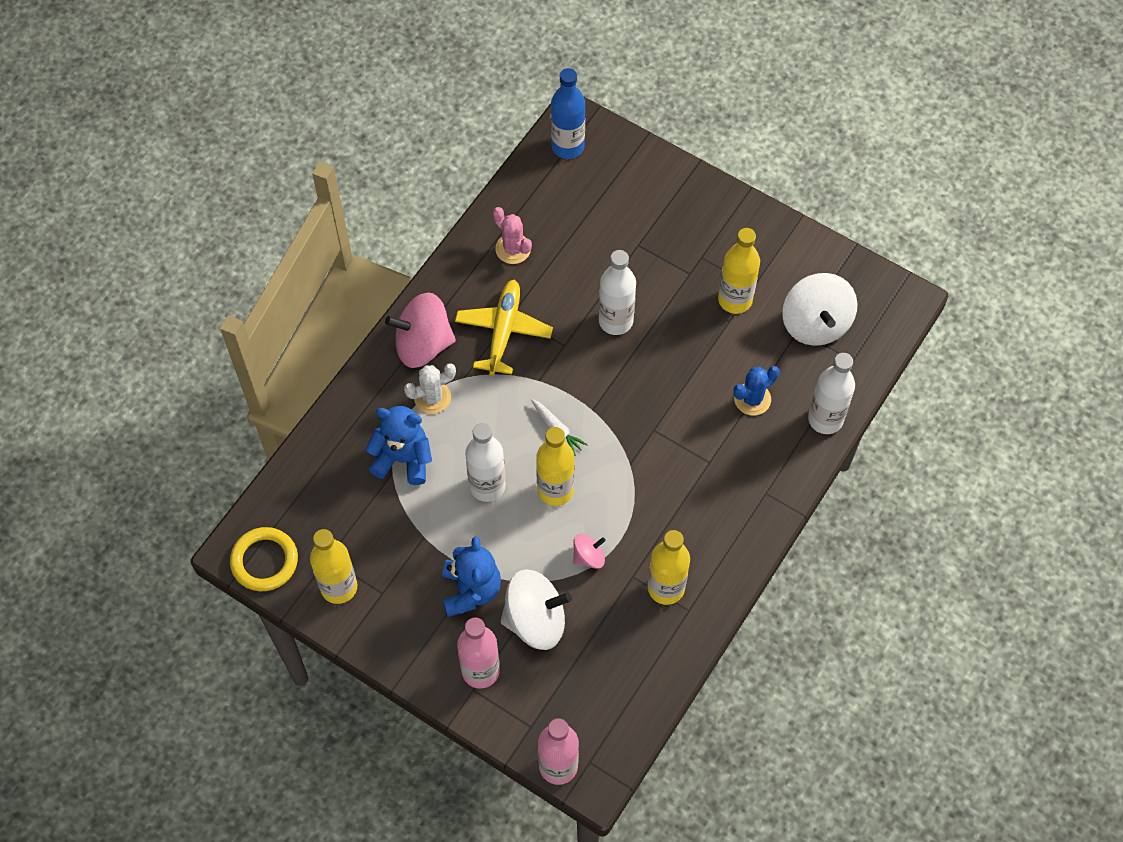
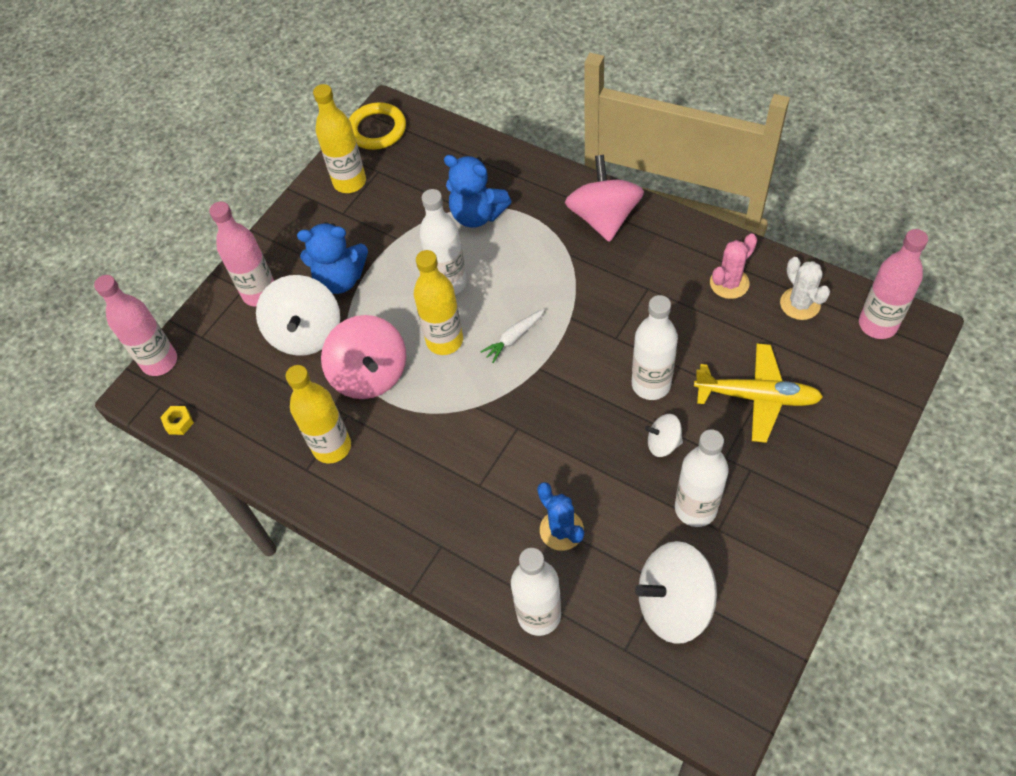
camera: 95 degrees right, 5 degrees down
blue teddy bear [366,406,432,485] -> blue teddy bear turned 105 degrees clockwise [444,155,512,228]
white cactus [404,364,456,414] -> white cactus moved to [780,257,830,320]
yellow plane [455,280,553,376] -> yellow plane moved to [694,343,823,443]
blue bottle [551,68,585,159] -> pink bottle [859,229,928,339]
pink spinning top [573,534,606,569] -> pink spinning top [321,315,406,399], size x1.98
yellow bottle [718,228,760,314] -> white bottle [675,429,729,527]
none -> yellow nut [160,406,194,435]
none -> white spinning top [645,414,683,457]

